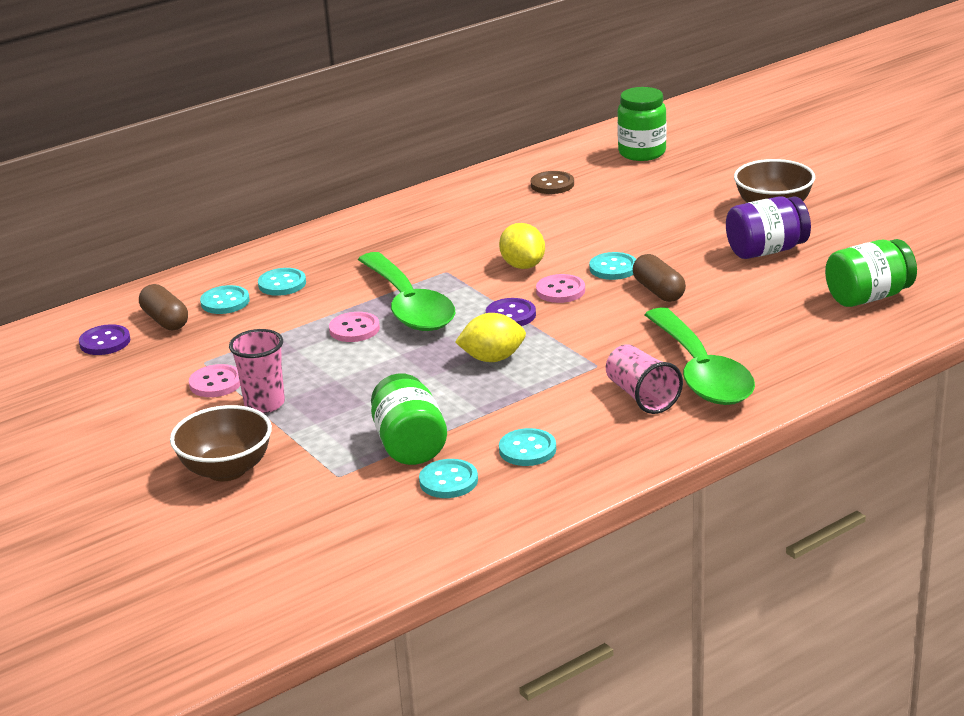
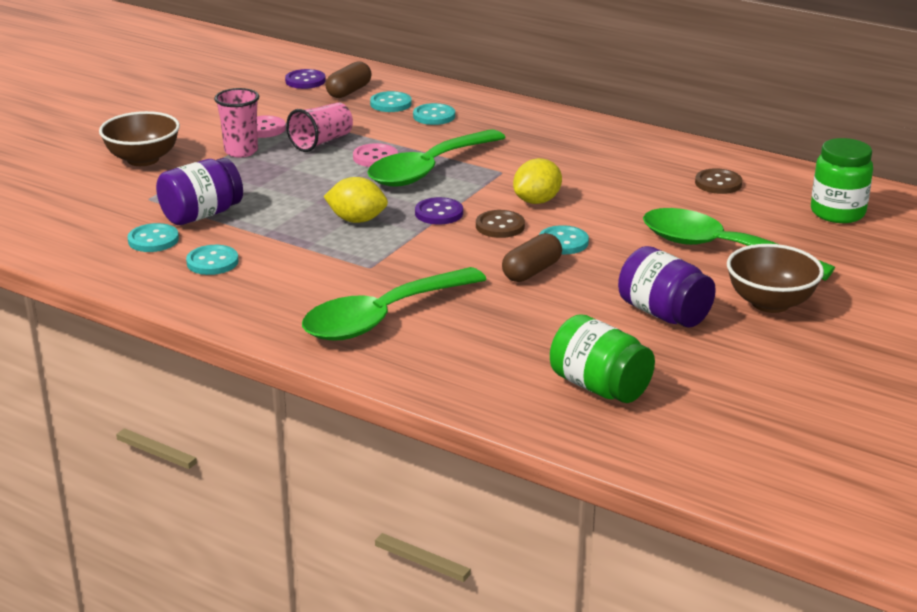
camera: 65 degrees right, 0 degrees up
green jar [371,373,447,465] -> purple jar [156,158,243,225]
yellow lemon [455,313,526,362] -> yellow lemon turned 45 degrees counterclockwise [323,177,388,223]
pink button [536,274,585,303] -> brown button [476,210,525,238]
pink cup [606,344,683,414] -> pink cup moved to [286,102,353,152]
none -> green spoon [643,208,835,281]

